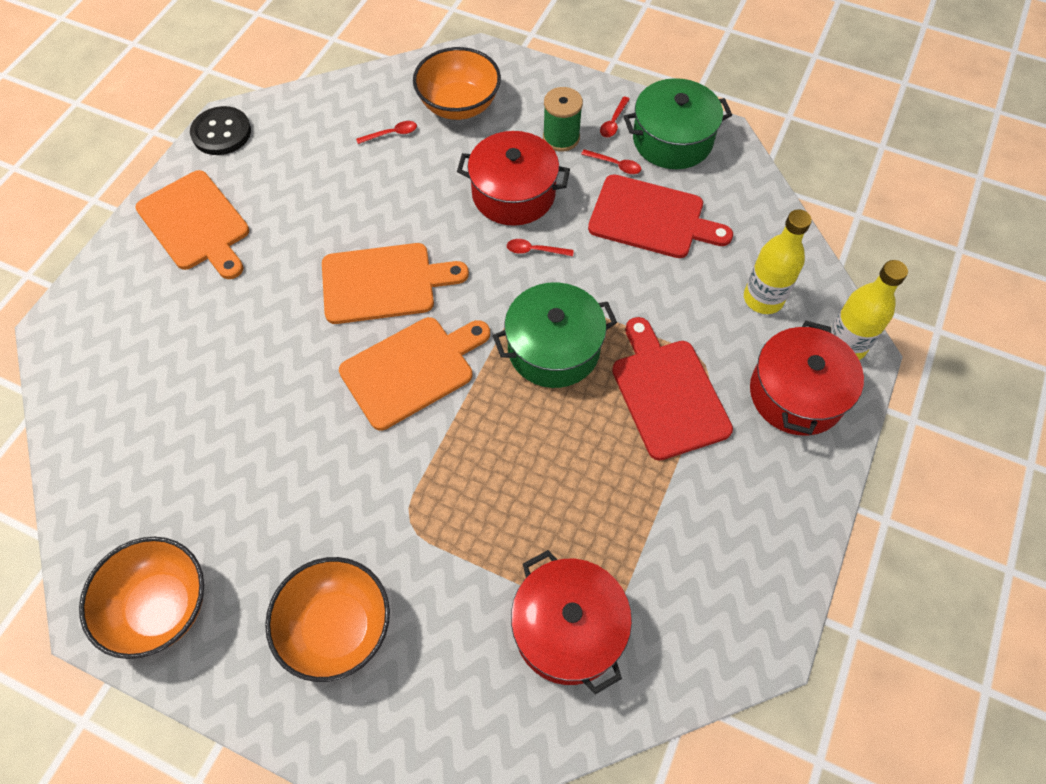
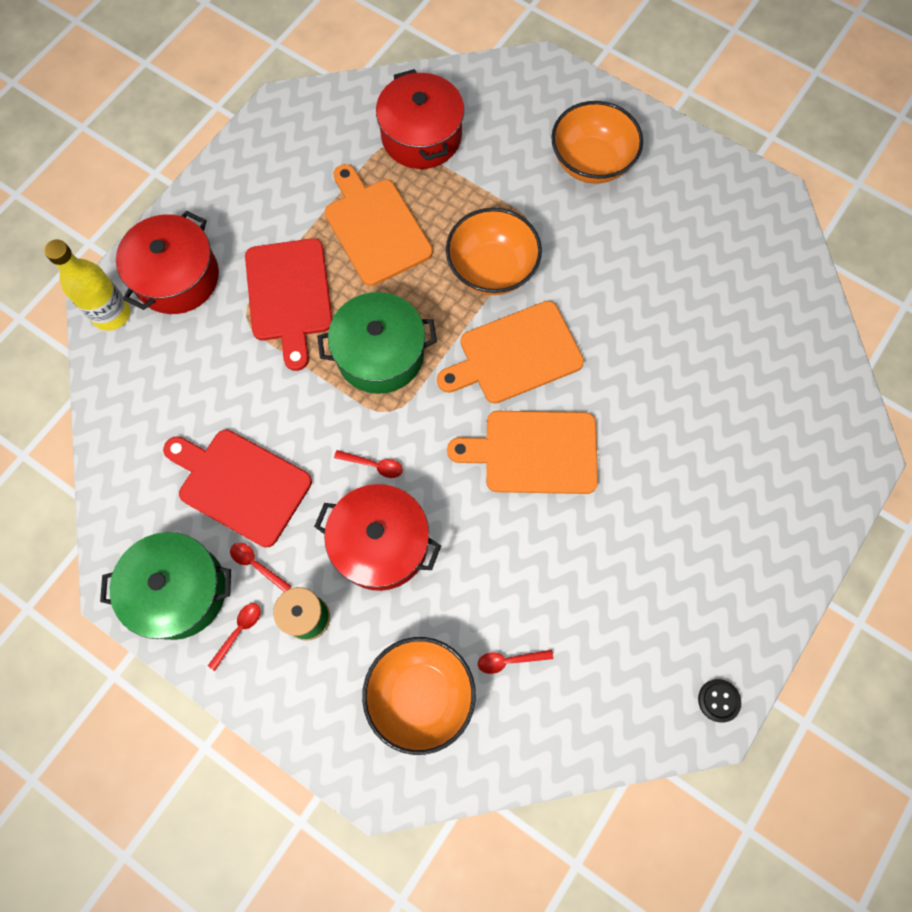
camera: 170 degrees left, 10 degrees up
orange bowl [79,537,204,659] -> orange bowl moved to [446,208,542,295]
orange cutting board [135,170,249,279] -> orange cutting board moved to [325,164,433,286]
black button [190,106,251,155] -> black button [698,679,741,722], size x0.57
yellow bottle [744,209,812,314] -> none

